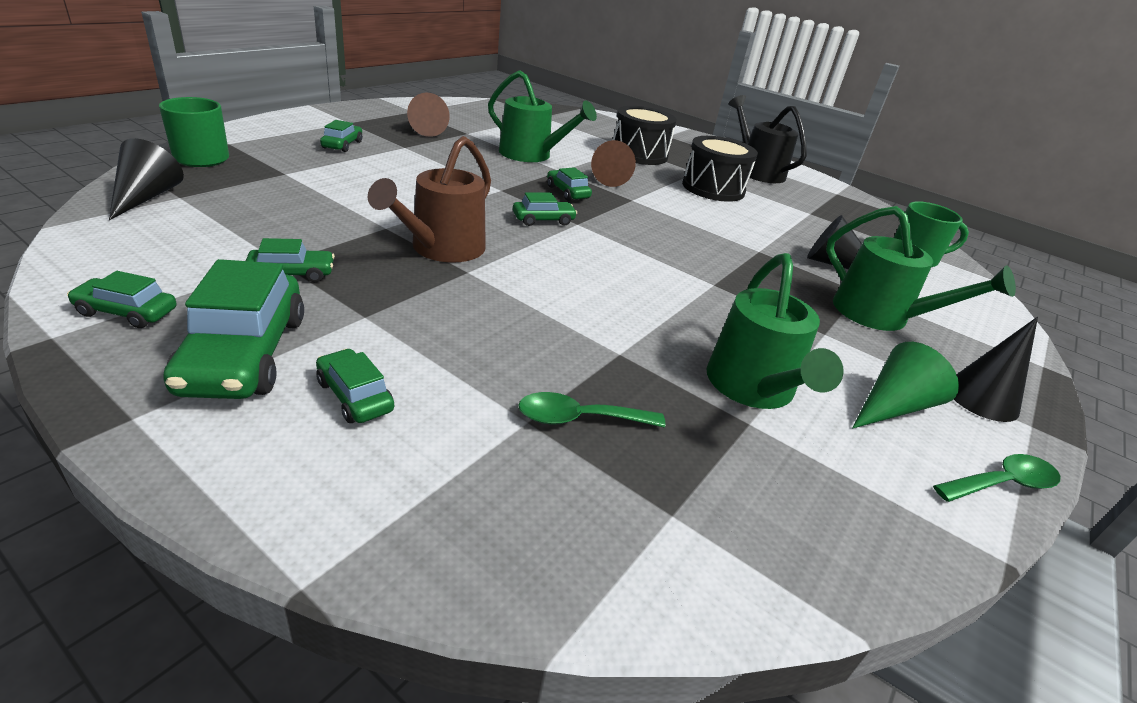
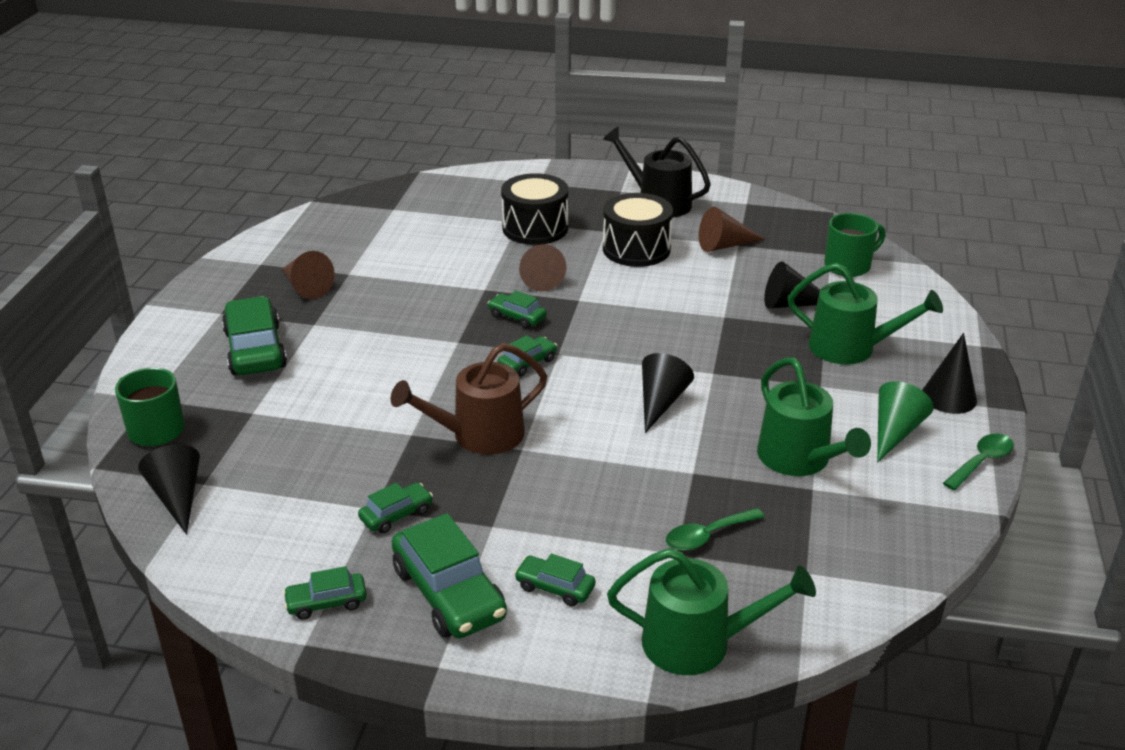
camera: 20 degrees left, 0 degrees up
green car [320,120,362,152] -> green car [222,296,287,375], size x1.91
brown watering can [368,136,491,263] -> brown watering can turned 60 degrees clockwise [391,343,547,455]
green watering can [488,70,597,162] -> green watering can moved to [607,548,816,675]
none -> black cone [642,353,694,433]
none -> brown cone [699,207,765,252]

